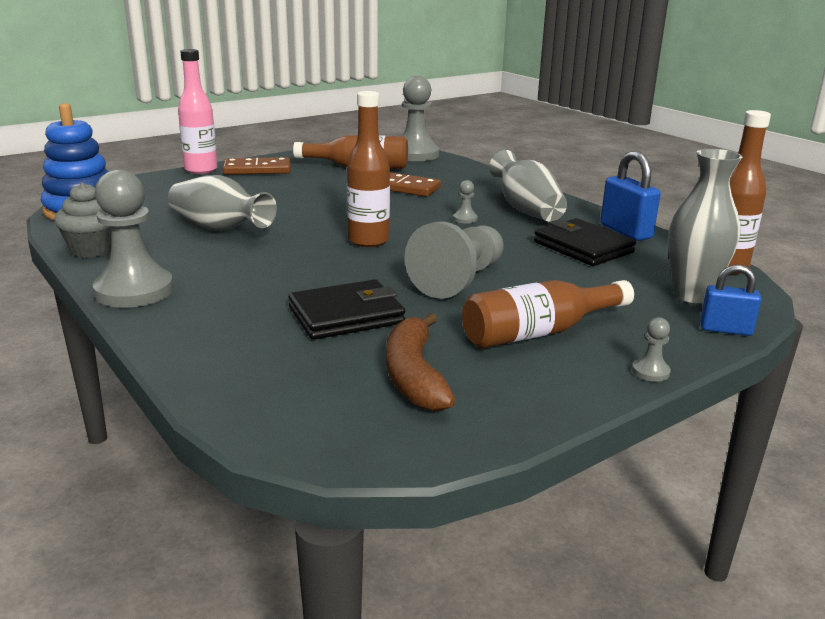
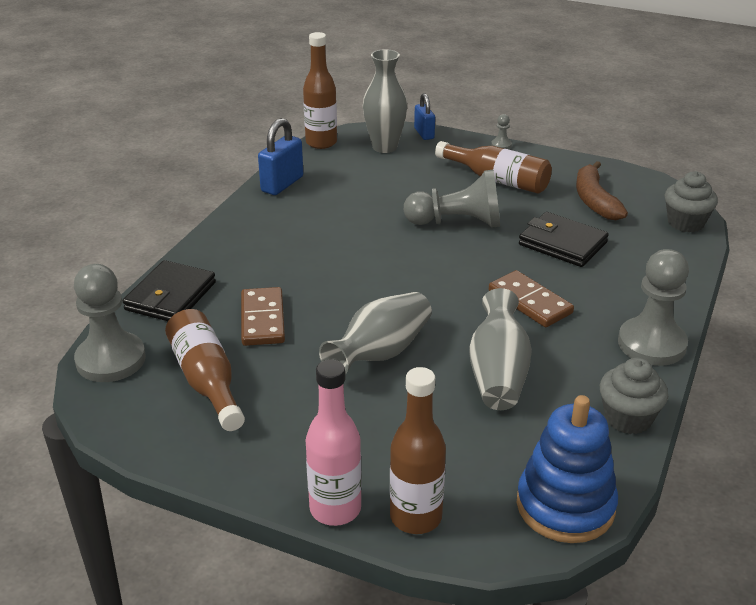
camera: 120 degrees left, 10 degrees up
brown domino [223,157,290,175] -> brown domino moved to [489,270,574,327]
brown bottle [347,91,390,247] -> brown bottle moved to [390,367,446,534]
brown banana [386,313,456,411] -> brown banana turned 120 degrees clockwise [576,161,628,220]
grey pawn [453,180,478,223] -> none
grey vase [489,150,567,222] -> grey vase moved to [319,292,432,374]
black wallet [534,218,636,266] -> black wallet moved to [123,260,216,321]
none -> grey cupcake [665,171,718,232]

